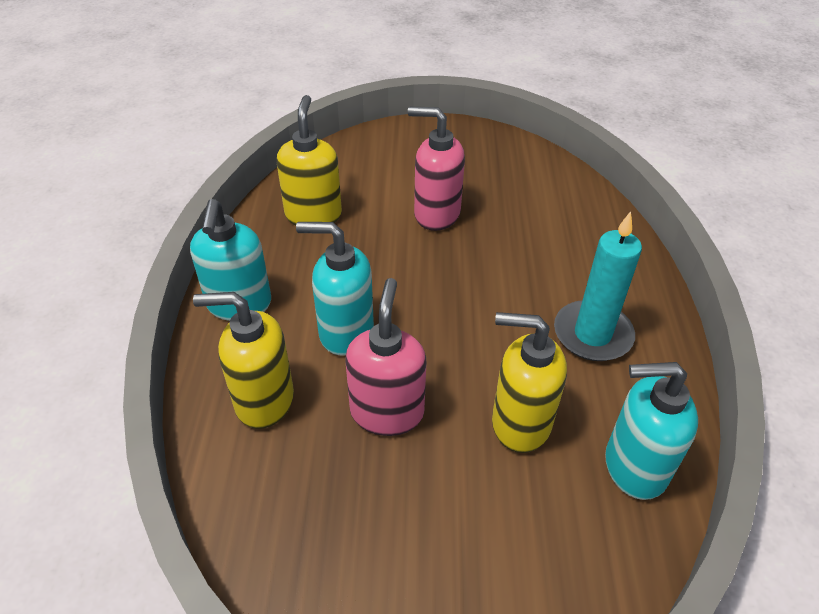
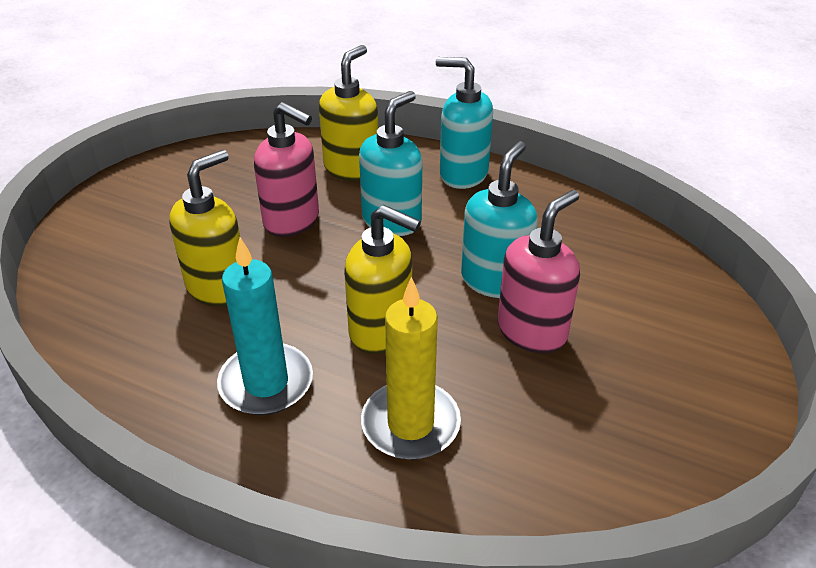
camera: 115 degrees right, 5 degrees down
yellow soap dispenser [277,95,342,225] -> yellow soap dispenser moved to [344,205,421,354]
turquoise soap dispenser [605,362,698,500] -> turquoise soap dispenser moved to [461,141,538,298]
none -> yellow candle [361,277,461,460]

